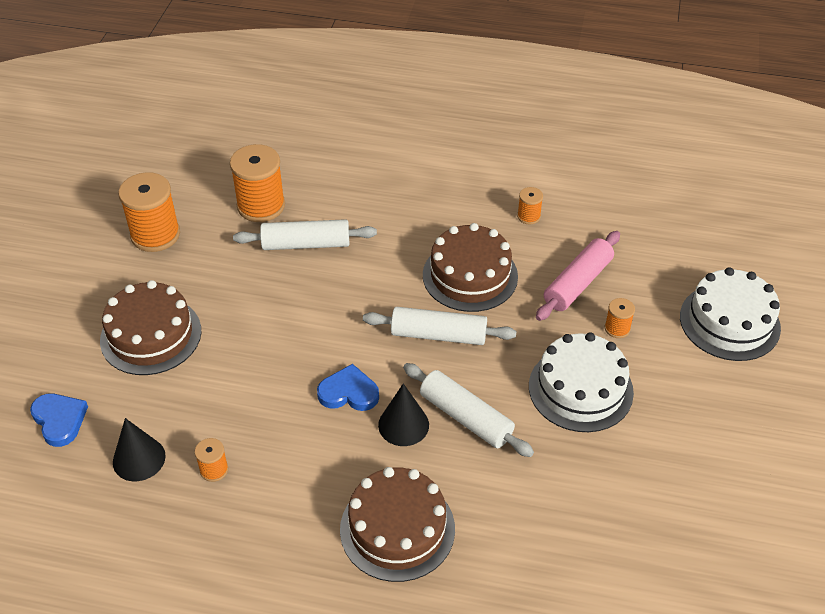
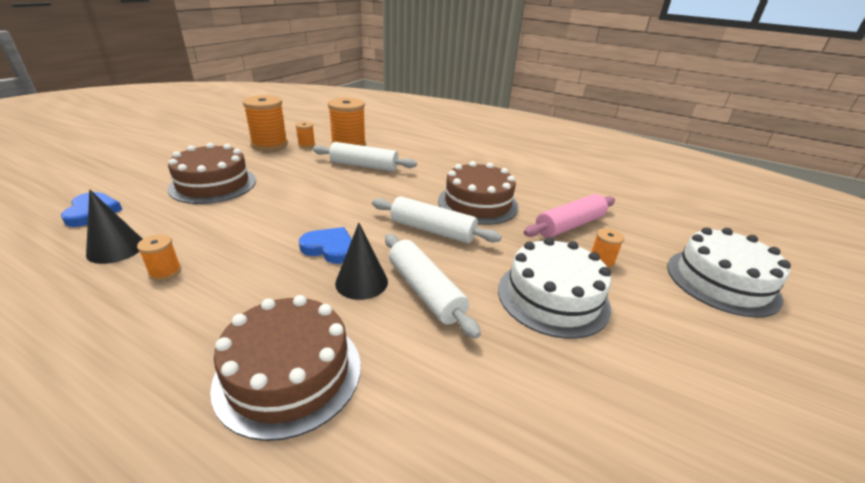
camera: 15 degrees right, 15 degrees down
orange spool [517,187,543,225] -> orange spool moved to [295,122,315,148]

